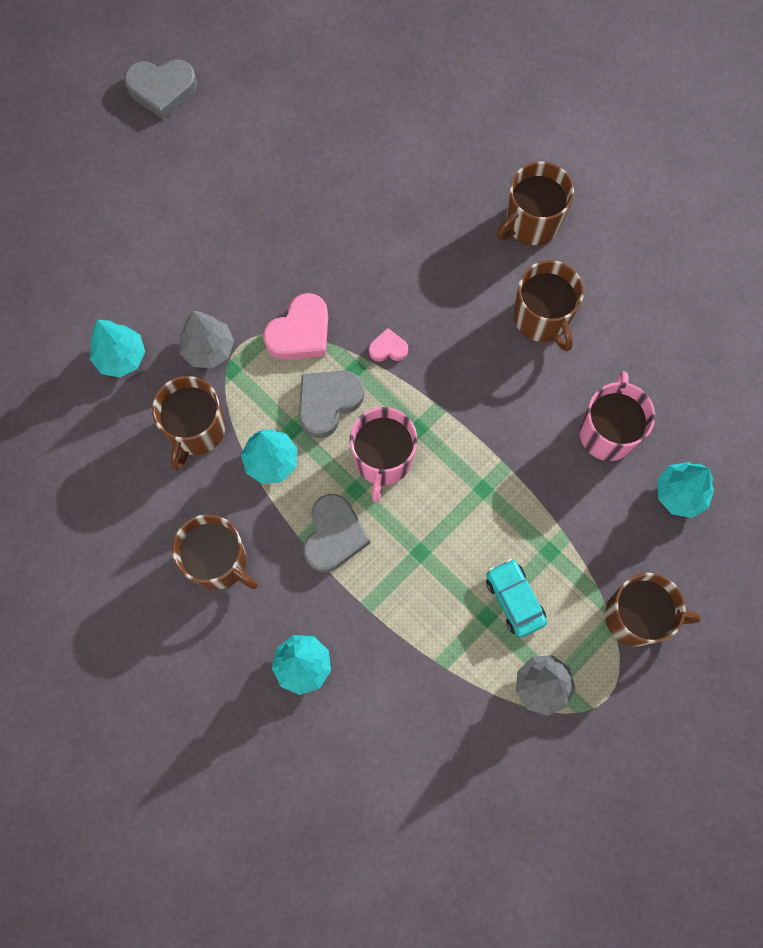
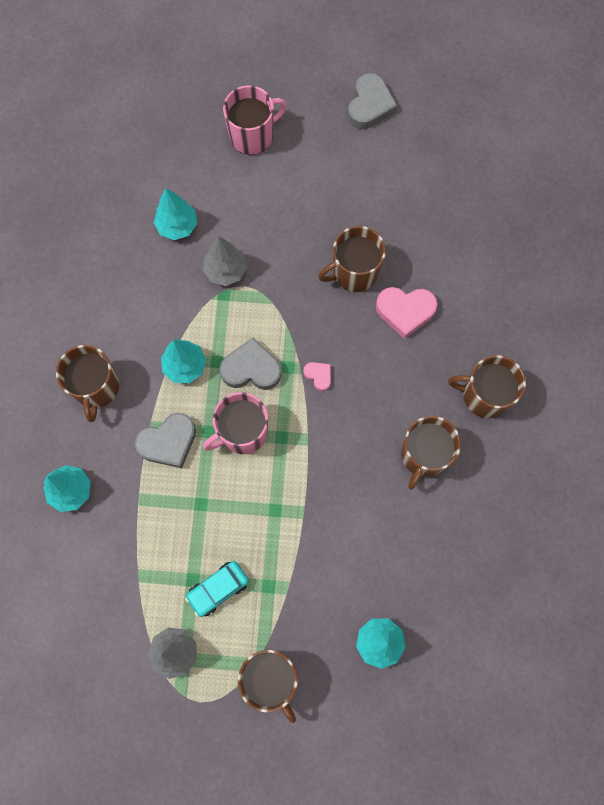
camera: 50 degrees right, 0 degrees up
grey heart [124,59,197,119] -> grey heart turned 120 degrees counterclockwise [348,73,397,129]
brown mug [152,376,225,470] -> brown mug moved to [318,226,386,292]
pink heart [263,293,328,360] -> pink heart moved to [376,287,437,339]
turquoise car [486,559,547,638] -> turquoise car turned 150 degrees counterclockwise [185,561,249,617]
pink mug [579,371,655,461] -> pink mug moved to [223,85,287,155]

